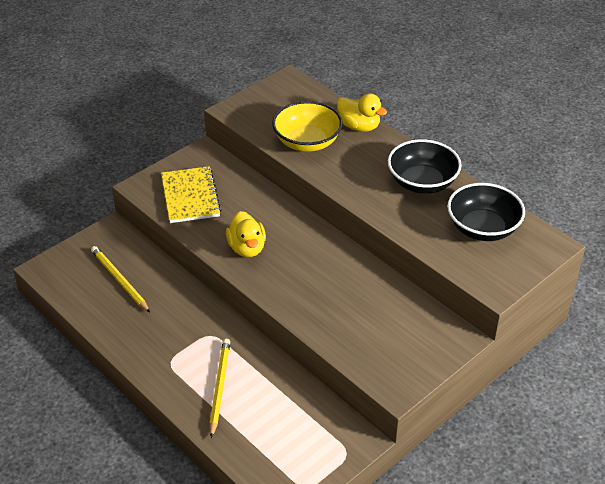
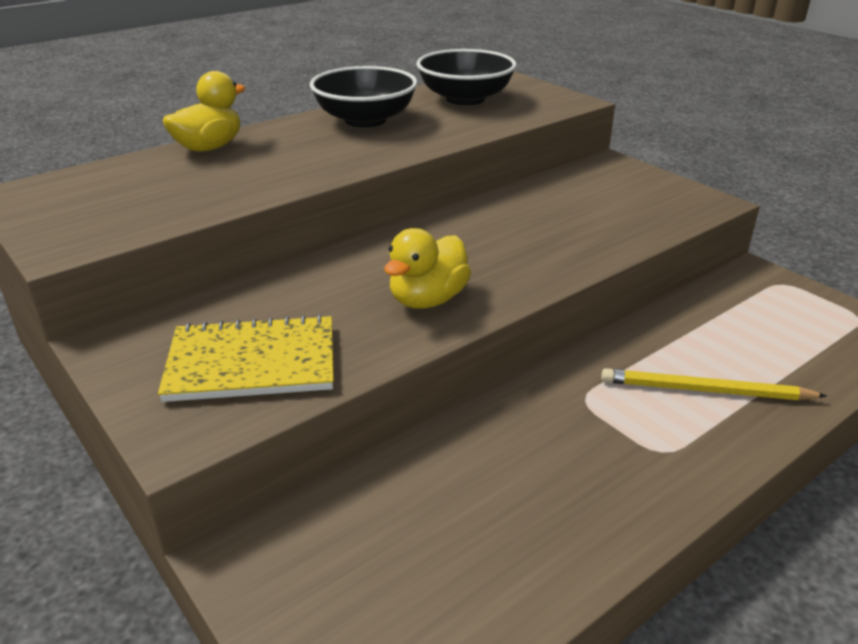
camera: 85 degrees left, 10 degrees down
yellow pencil [91,246,150,312] -> none
yellow duck [226,211,266,257] -> yellow duck turned 135 degrees clockwise [384,228,471,308]
yellow bowl [272,101,343,152] -> none

